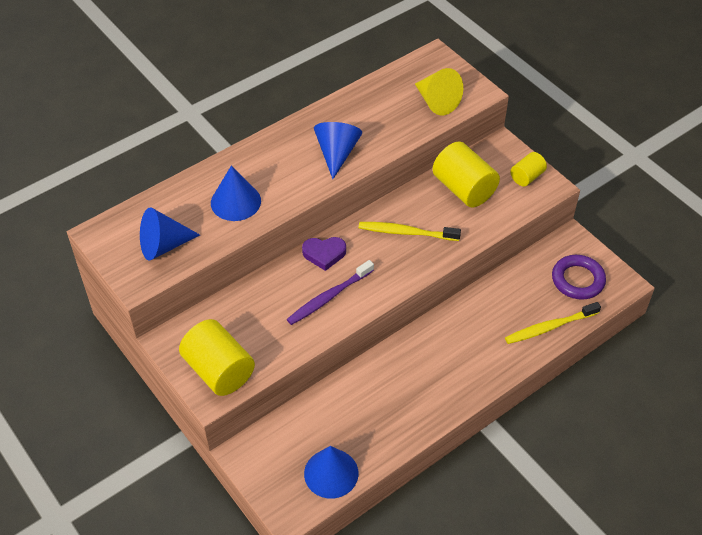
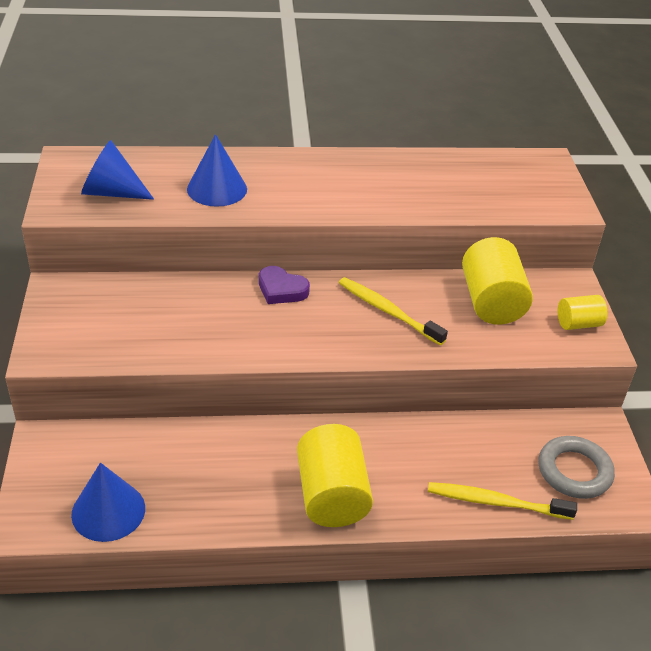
camera: 30 degrees right, 10 degrees down
yellow cylinder [179,319,255,396] -> yellow cylinder moved to [297,424,373,527]
purple toothbrush [287,260,374,325] -> none
blue cone [314,122,362,179] -> none
yellow cone [415,68,463,115] -> none
purple ring [552,255,606,300] -> grey ring [538,436,615,499]

